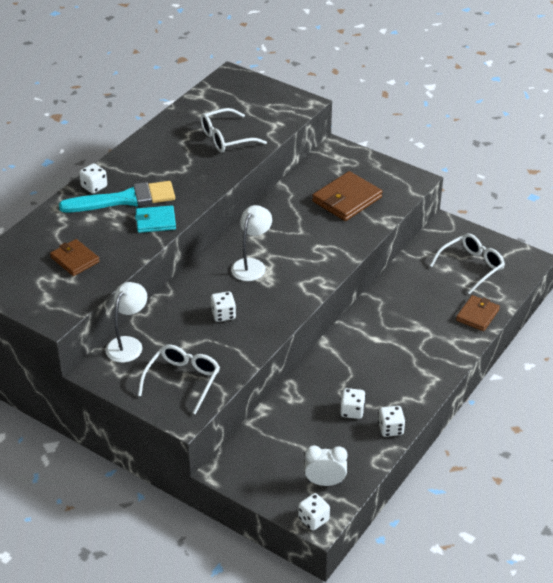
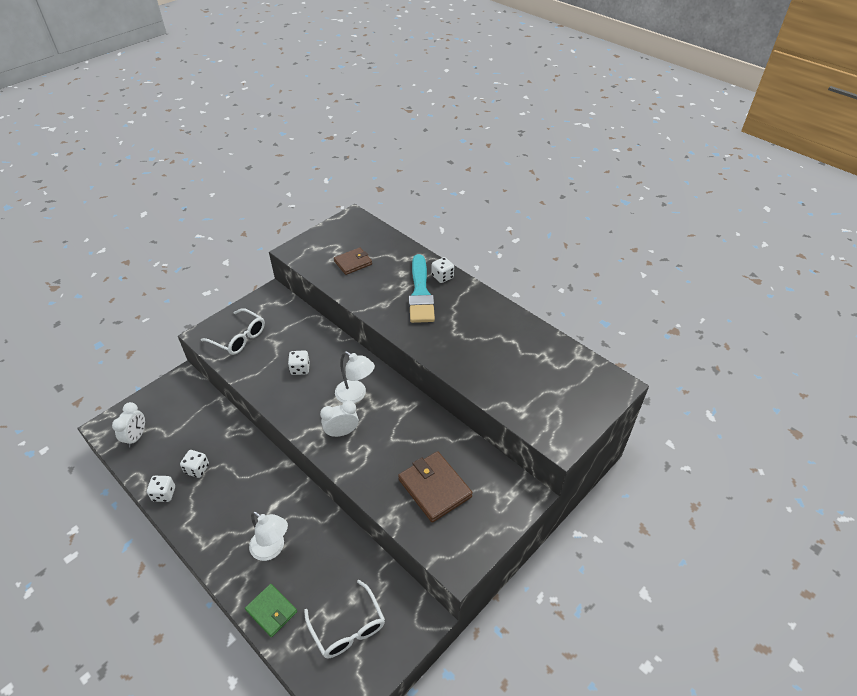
camera: 100 degrees right, 5 degrees up
white lamp [105,282,147,363] -> white lamp moved to [249,511,288,561]
turquoise wallet [135,205,176,233] -> none
white glasses [200,108,267,153] -> none
white dice [298,493,330,530] -> none
brown wallet [456,295,500,331] -> green wallet [245,584,297,637]
none -> white clock [320,401,359,437]

